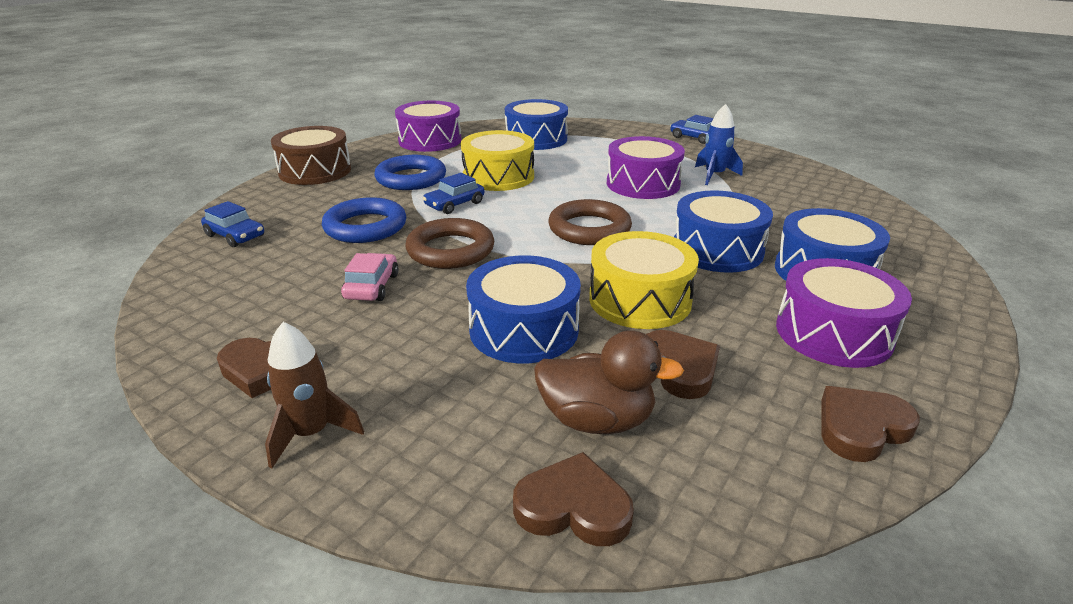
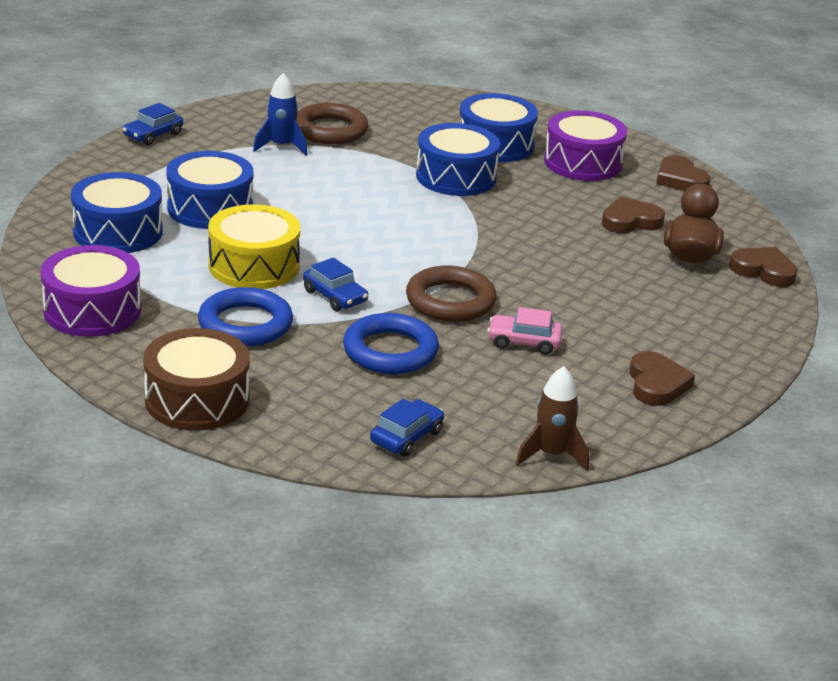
camera: 90 degrees left, 0 degrees up
brown rocket [265,322,364,469] -> brown rocket moved to [516,366,589,471]
blue drum [466,255,581,363] -> blue drum moved to [166,151,254,229]
brown heart [513,452,634,546] -> brown heart turned 105 degrees clockwise [729,247,798,287]
brown ring [548,199,632,245] -> brown ring moved to [296,103,368,144]
yellow drum [589,231,699,329] -> none
purple drum [607,136,685,199] -> none

